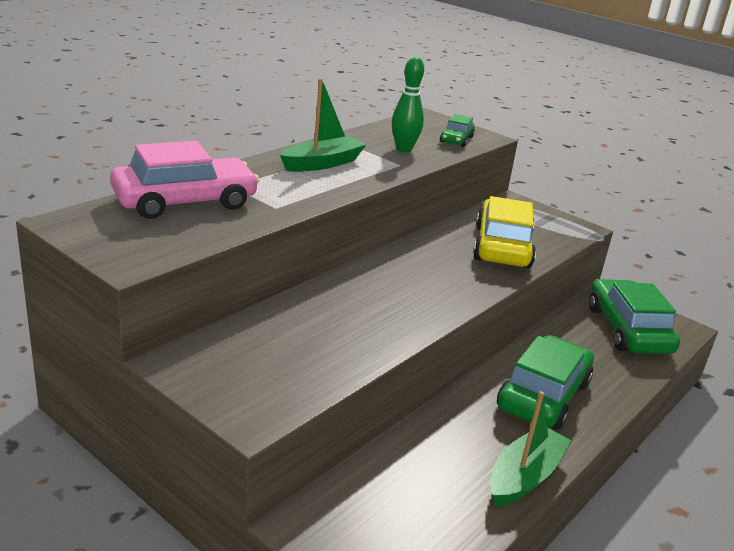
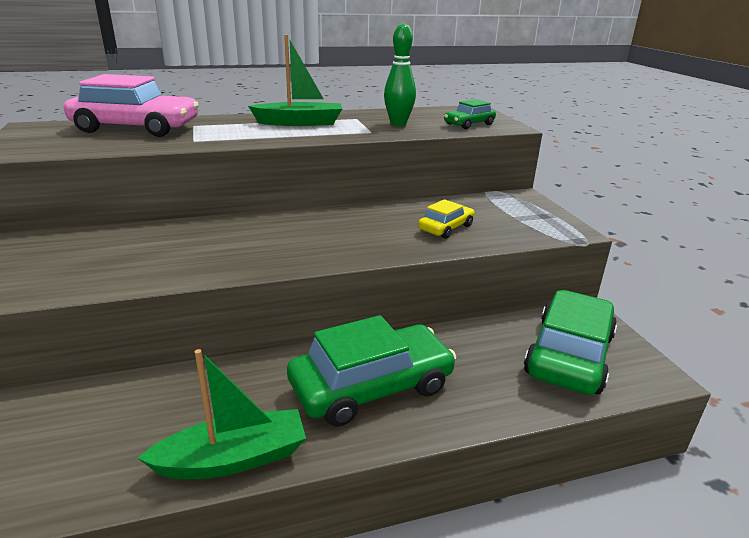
camera: 35 degrees right, 0 degrees up
yellow car [473,196,536,268] -> yellow car [418,199,475,239], size x0.50

